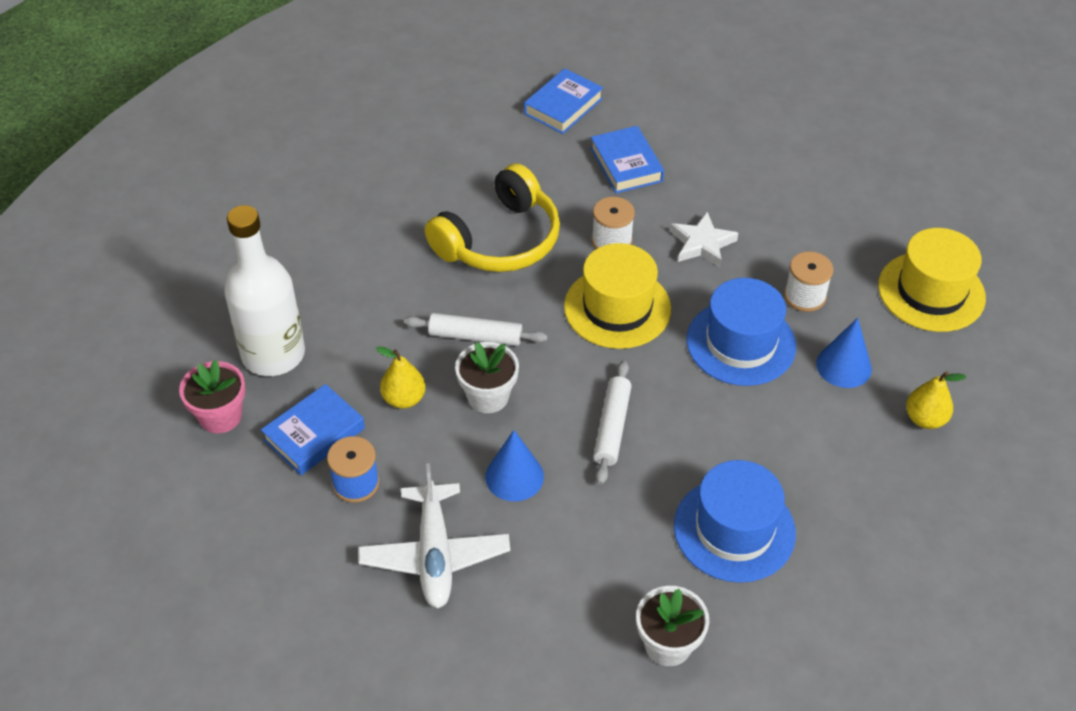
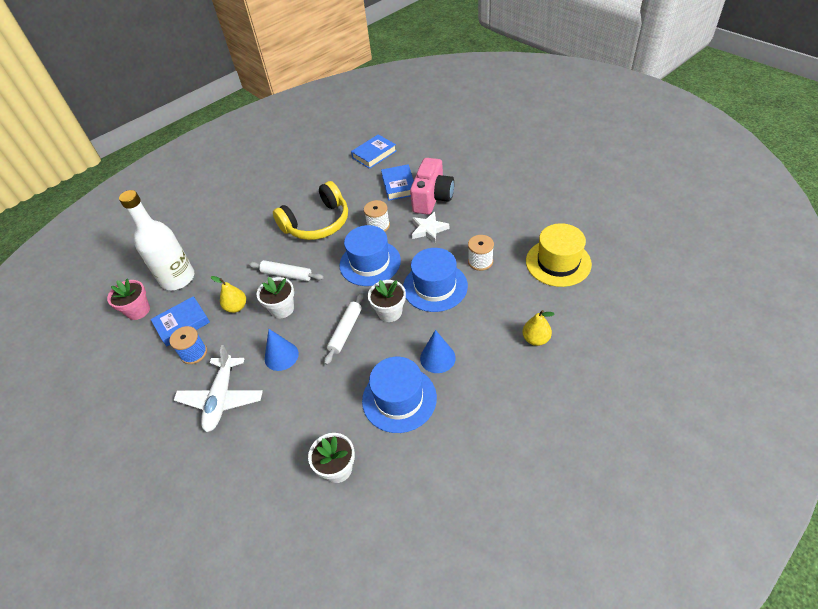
camera: 15 degrees right, 0 degrees up
yellow hat [564,243,671,349] -> blue hat [339,225,401,286]
blue cone [816,318,872,388] -> blue cone moved to [420,330,456,373]
none -> white flower pot [368,280,406,322]
none -> pink camera [410,158,454,215]

